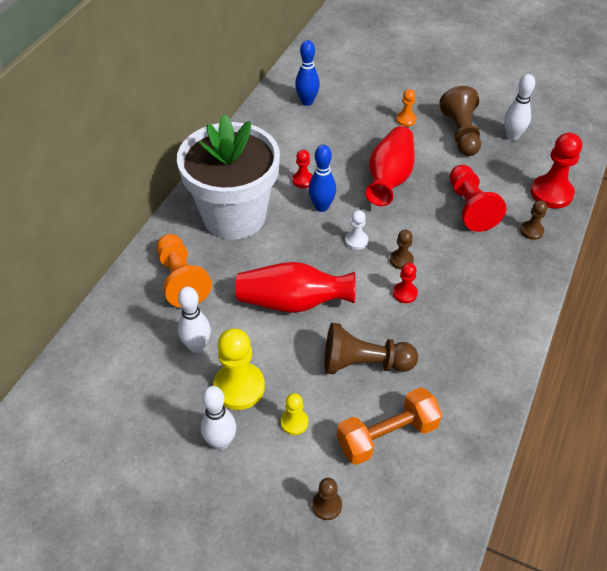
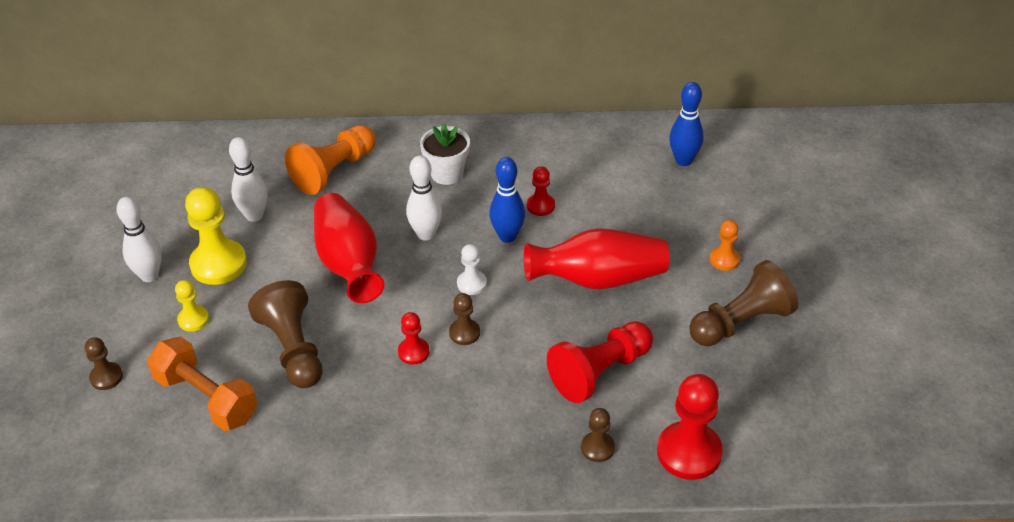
camera: 65 degrees right, 5 degrees down
white flower pot [177,114,280,240] -> white flower pot [420,124,470,185], size x0.42
white bowling pin [504,74,535,141] -> white bowling pin moved to [406,155,442,241]

